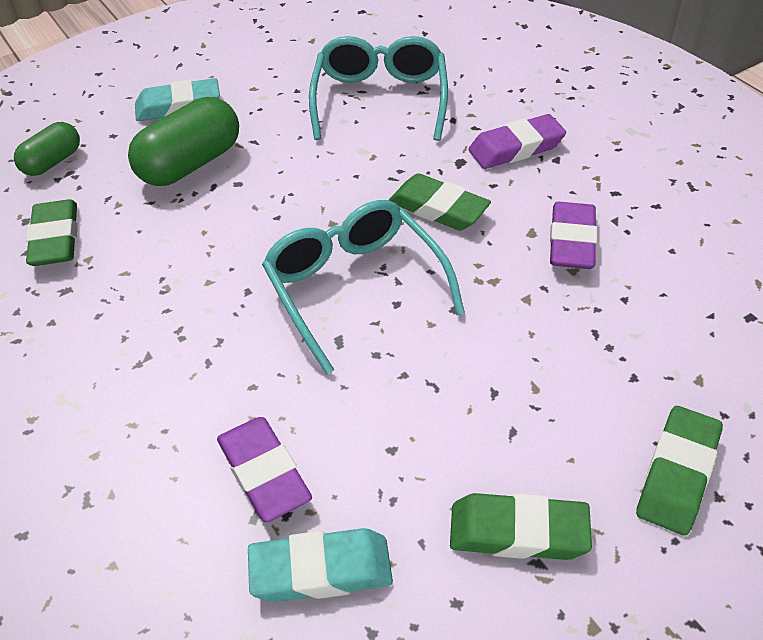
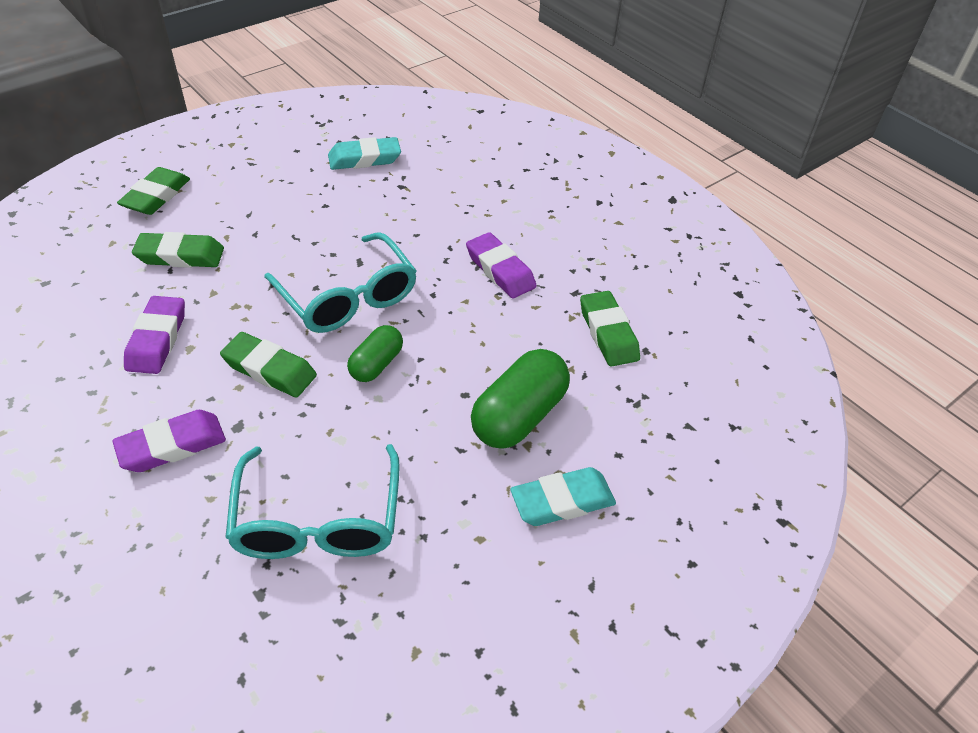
camera: 170 degrees right, 0 degrees up
green capsule [14,122,80,176] -> green capsule moved to [347,325,403,382]
purple eraser [217,417,312,522] -> purple eraser moved to [466,232,536,298]
green eraser [450,493,592,560] -> green eraser moved to [132,232,224,268]

